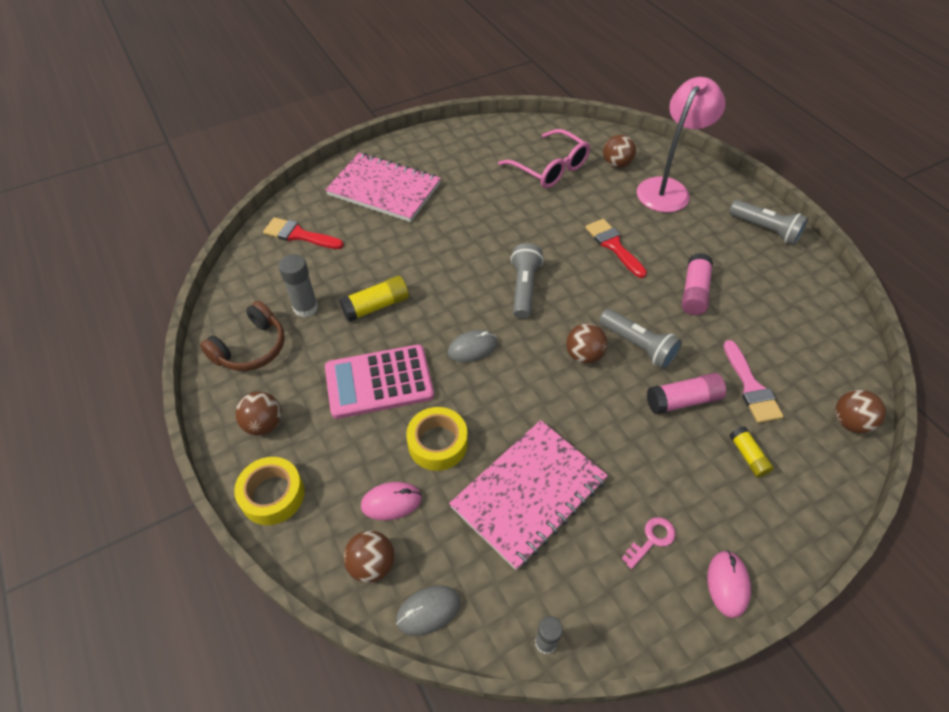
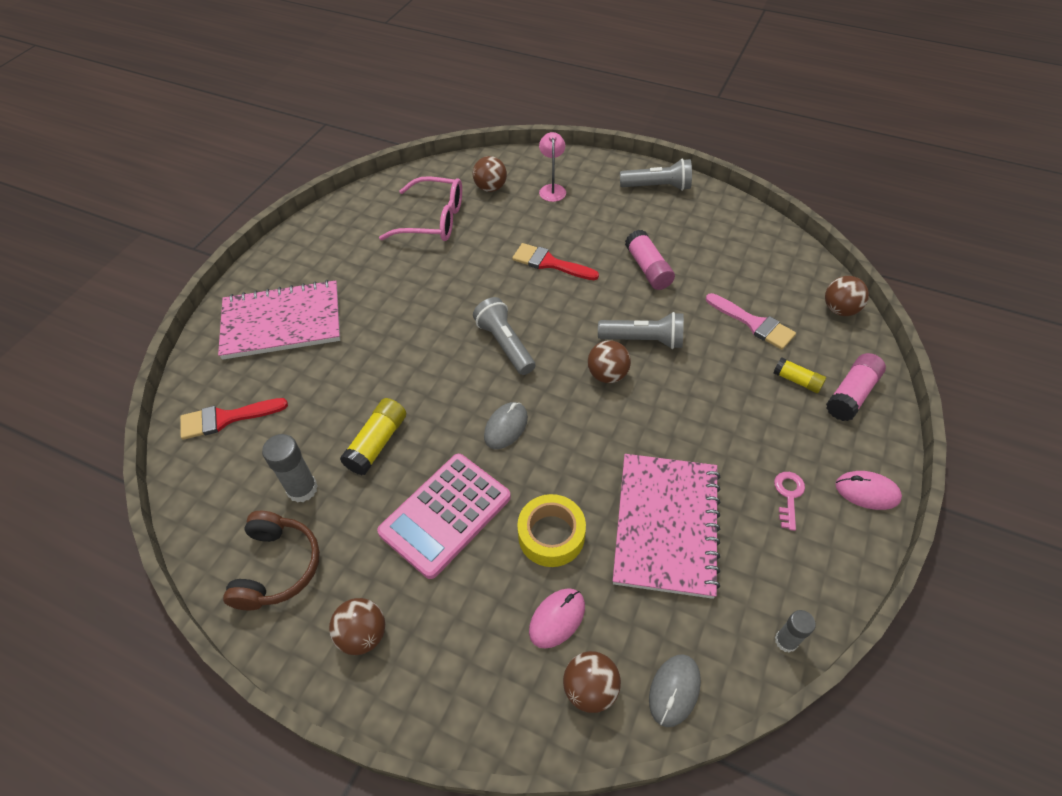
camera: 35 degrees left, 0 degrees up
yellow tape [234,457,305,525] -> none
pink lamp [637,77,726,213] -> pink lamp [539,132,566,202], size x0.50
pink glue stick [647,373,726,415] -> pink glue stick moved to [826,353,886,421]
pink mouse [708,550,751,618] -> pink mouse turned 45 degrees counterclockwise [835,471,902,510]

